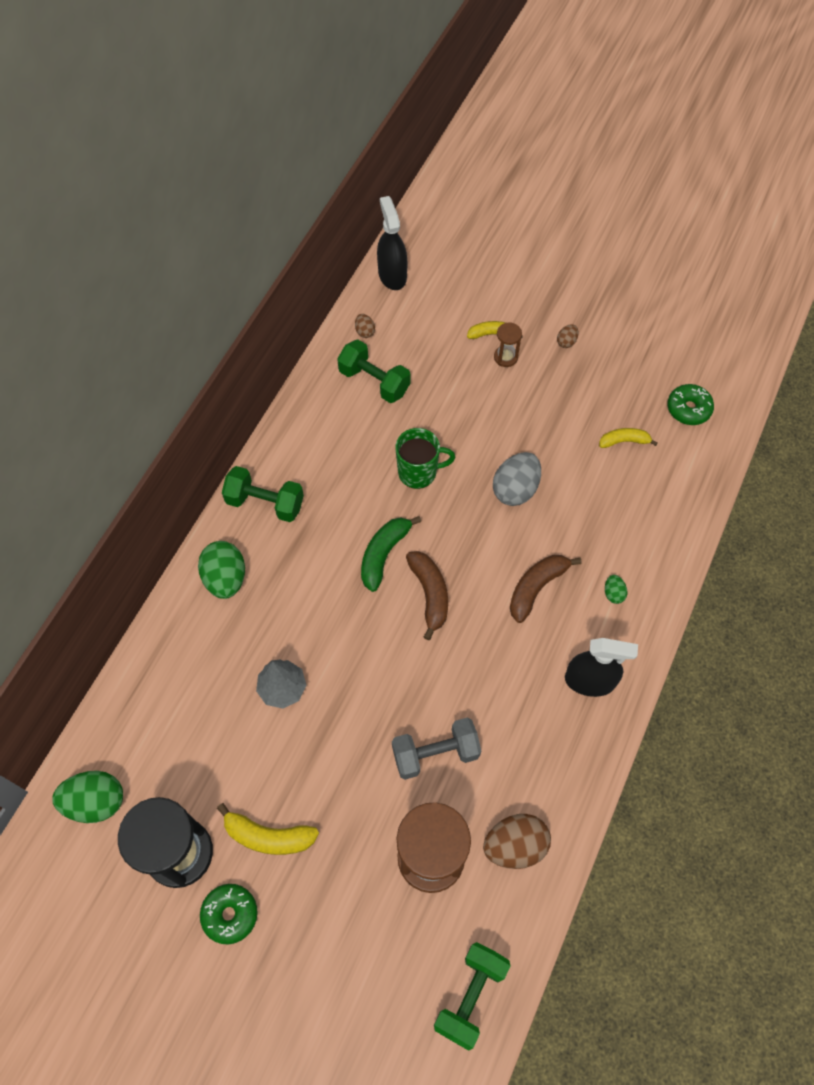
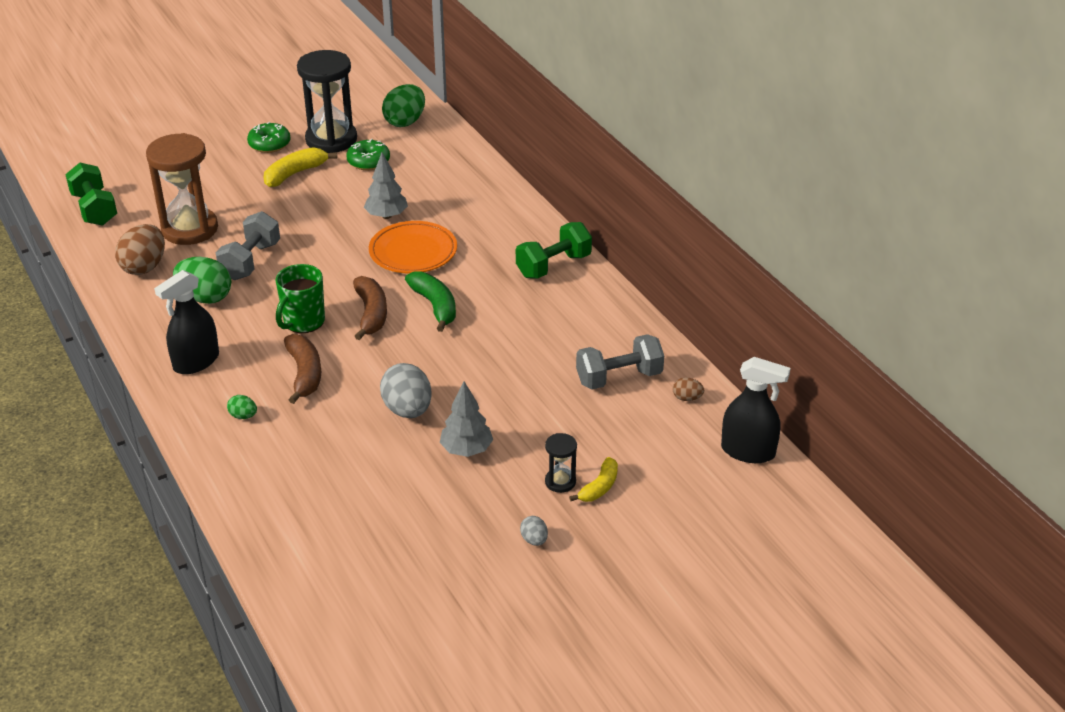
camera: 125 degrees right, 25 degrees down
green egg [198,541,245,599] -> green egg moved to [173,257,231,304]
green dumbbell [337,339,411,403] -> grey dumbbell [576,334,664,389]
green mug [395,428,455,489] -> green mug moved to [275,264,325,333]
brown banana [406,551,448,640] -> brown banana turned 120 degrees counterclockwise [353,276,387,340]
brown hourglass [494,322,522,367] -> black hourglass [545,433,577,493]
brown egg [557,324,578,348] -> grey egg [520,516,548,546]
yellow banana [599,428,658,448] -> none
green donut [667,384,714,425] -> green donut moved to [346,138,390,170]
none -> orange plate [369,221,457,273]
none -> grey tree [440,382,493,457]

